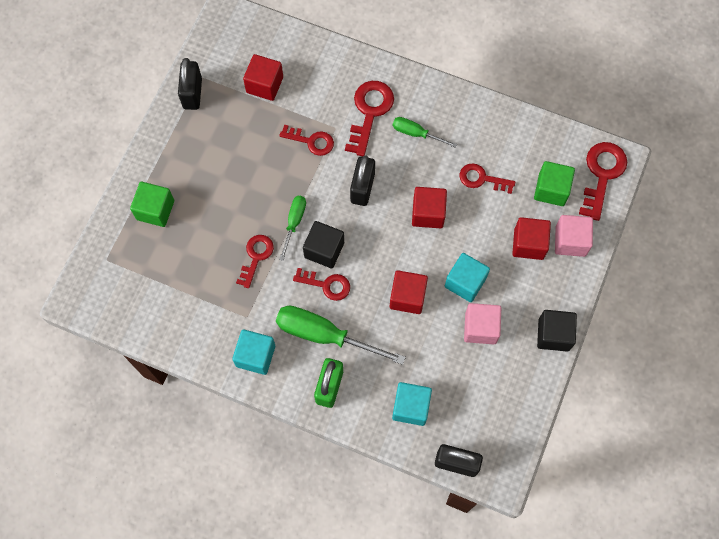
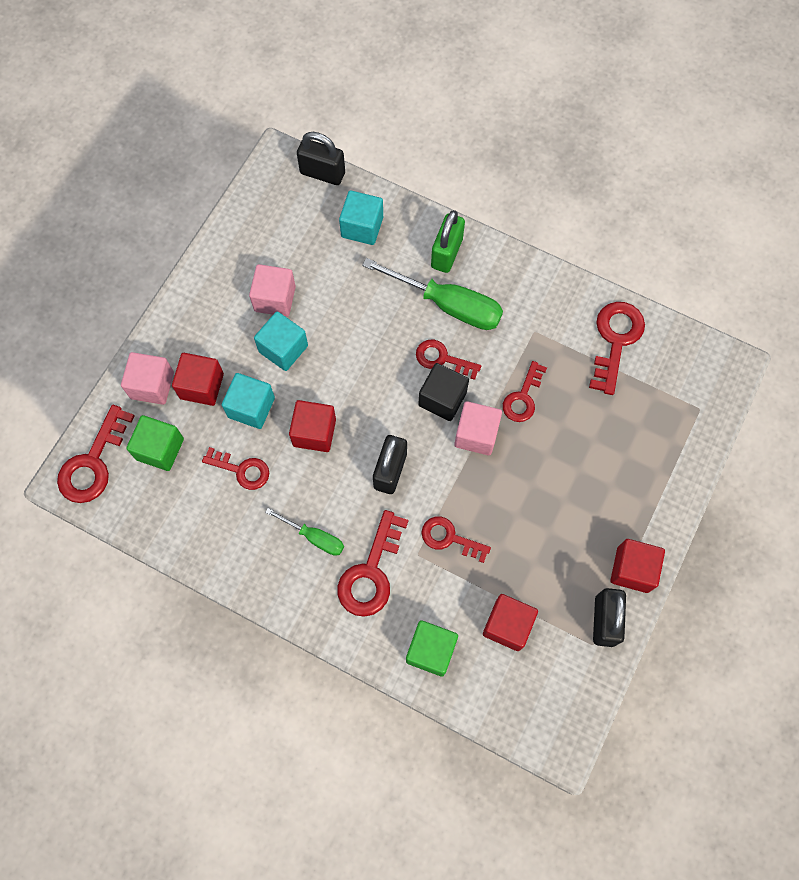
camera: 175 degrees left, 0 degrees up
green cube [130,182,174,227] -> green cube moved to [406,620,458,677]
turquoise cube [232,329,275,375] -> turquoise cube moved to [222,373,275,429]
green screwdriver [279,196,306,261] -> pink cube [454,401,502,455]
red cube [390,270,428,314] -> red cube moved to [610,539,665,593]
black cube [537,310,577,352] -> none
none -> red key [589,302,645,395]

